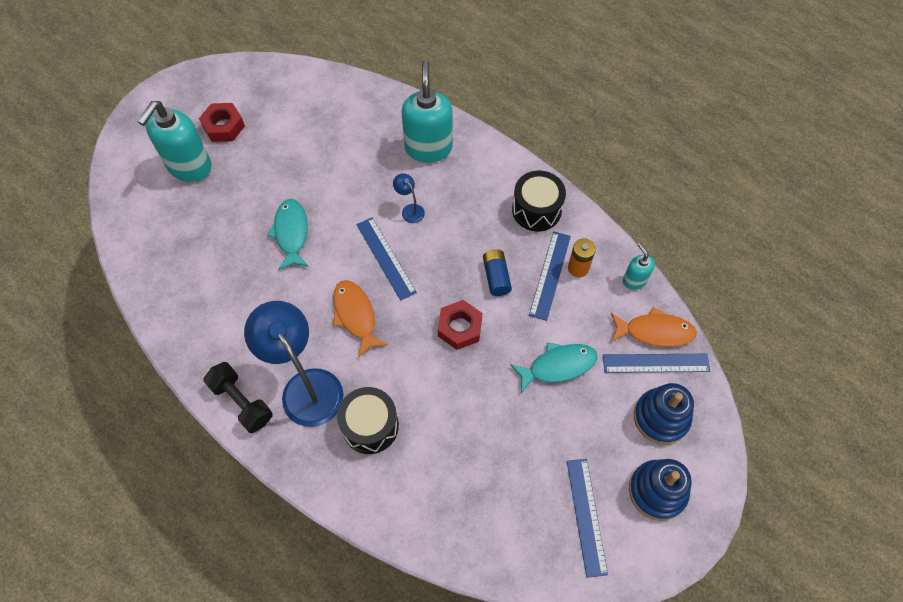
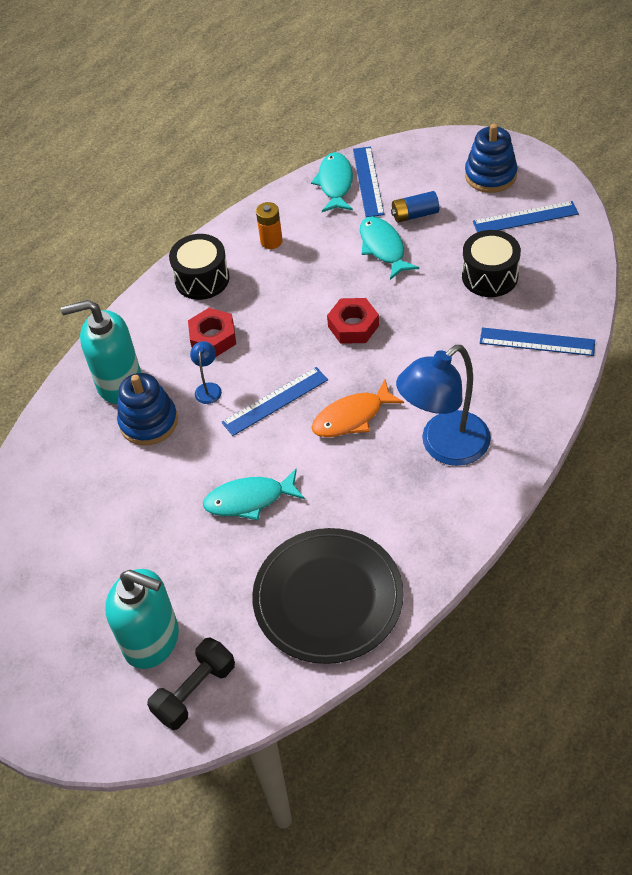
camera: 90 degrees left, 10 degrees down
red nut [199,103,245,142] -> red nut moved to [188,308,236,357]
black dumbbell [203,362,273,433] -> black dumbbell moved to [147,638,235,730]
black drum [337,387,399,454] -> black drum moved to [462,230,521,297]
blue lamp [393,173,425,223] -> blue lamp turned 135 degrees clockwise [190,341,222,404]
blue battery [483,249,512,296] -> blue battery moved to [391,191,439,223]
blue ruler [529,232,571,321] -> blue ruler moved to [480,327,595,356]
orange fish [611,307,697,347] -> turquoise fish [311,152,353,212]
turquoise soap dispenser [623,243,655,290] -> none
blue stacking toy [634,383,694,445] -> blue stacking toy moved to [117,373,178,446]
none -> black plate [252,528,404,664]

